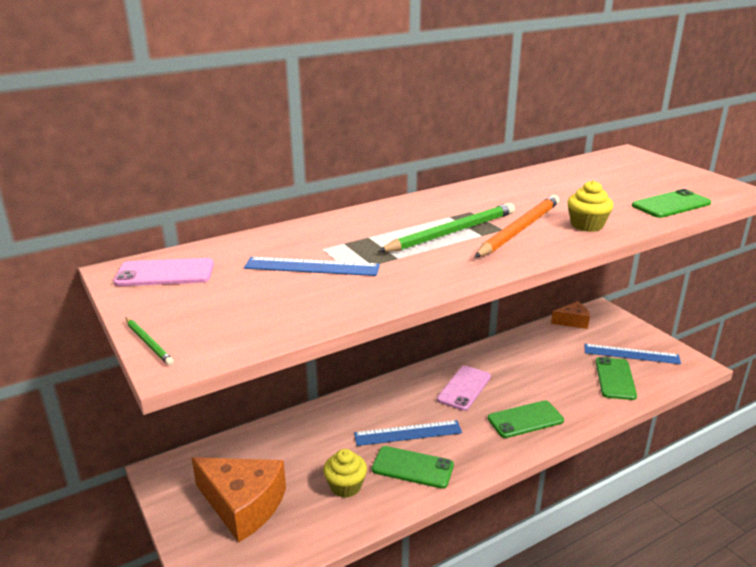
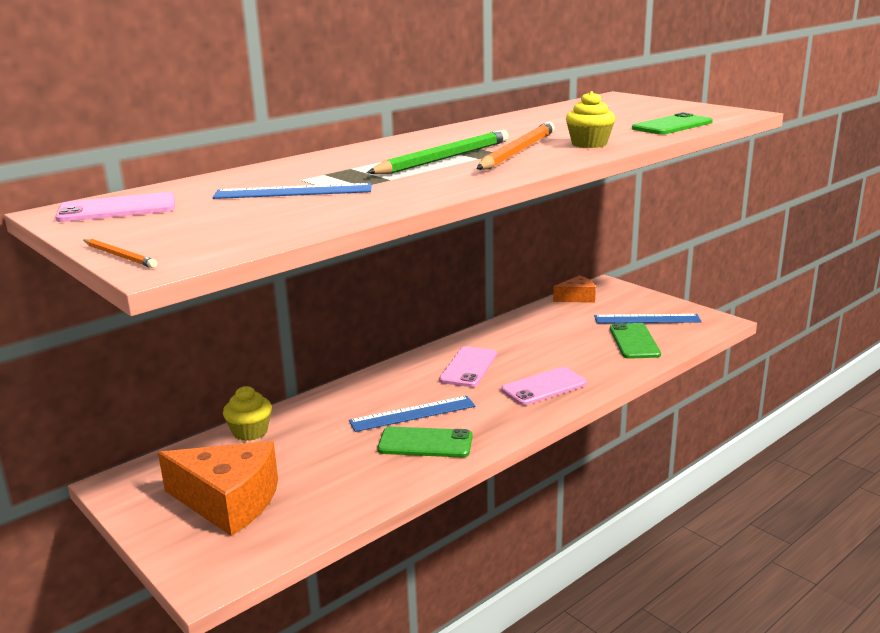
camera: 10 degrees left, 5 degrees down
green pencil [125,317,174,365] -> orange pencil [83,239,157,268]
yellow cupcake [323,449,367,498] -> yellow cupcake moved to [223,386,272,441]
green phone [488,400,564,438] -> pink phone [501,367,587,405]

